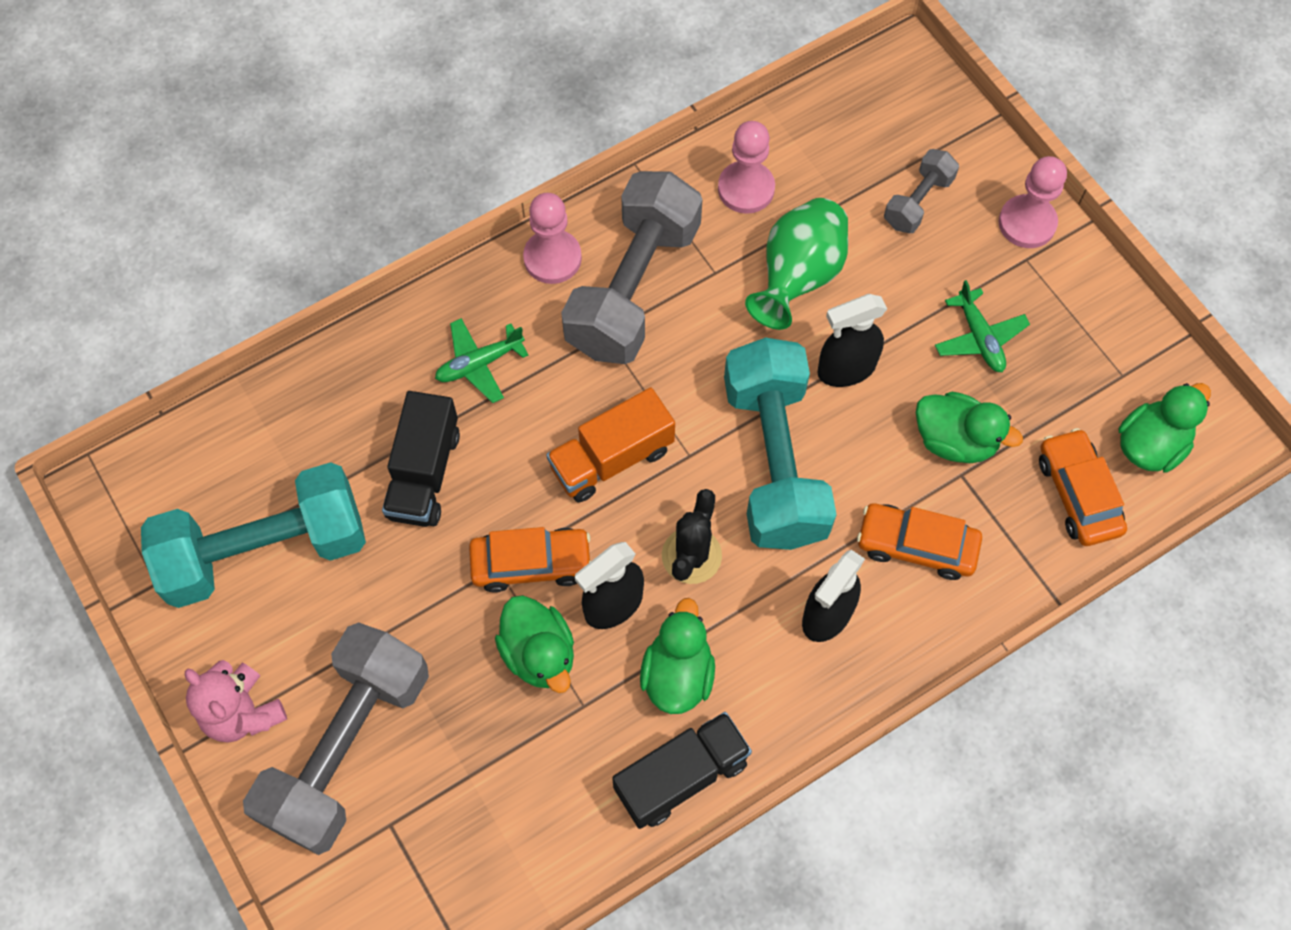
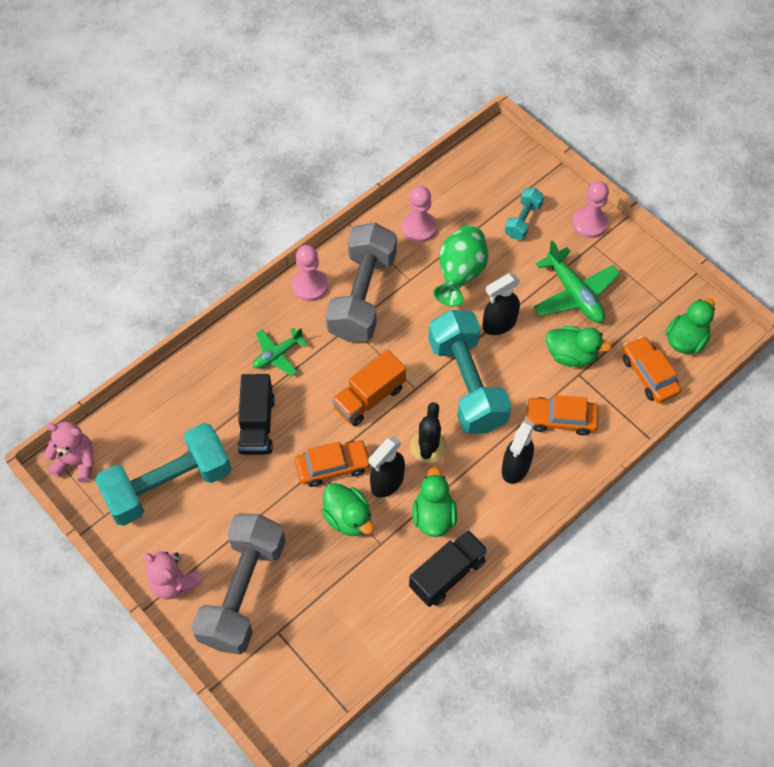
camera: 10 degrees left, 5 degrees down
grey dumbbell [884,149,959,233] -> turquoise dumbbell [505,188,544,240]
green plane [935,280,1030,372] -> green plane [533,240,620,323], size x1.61
none -> pink teddy bear [44,422,95,483]

